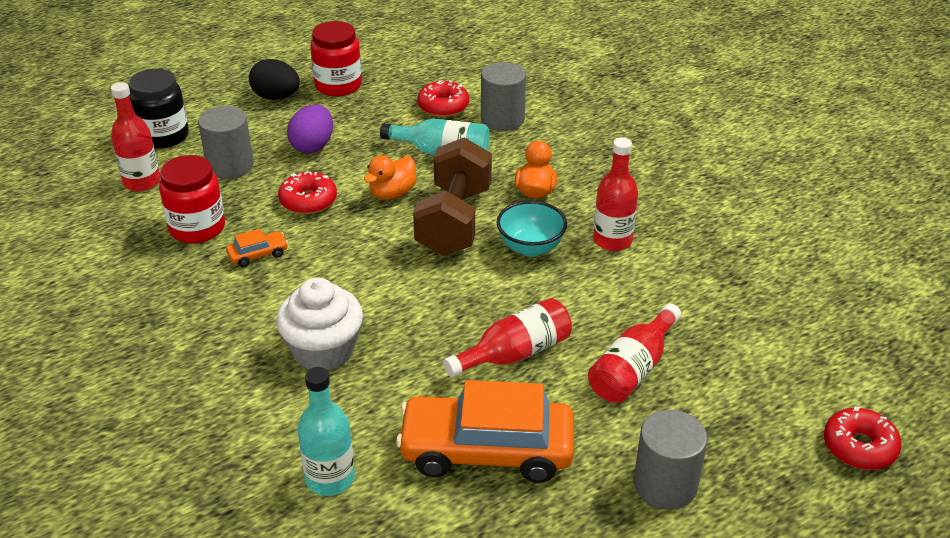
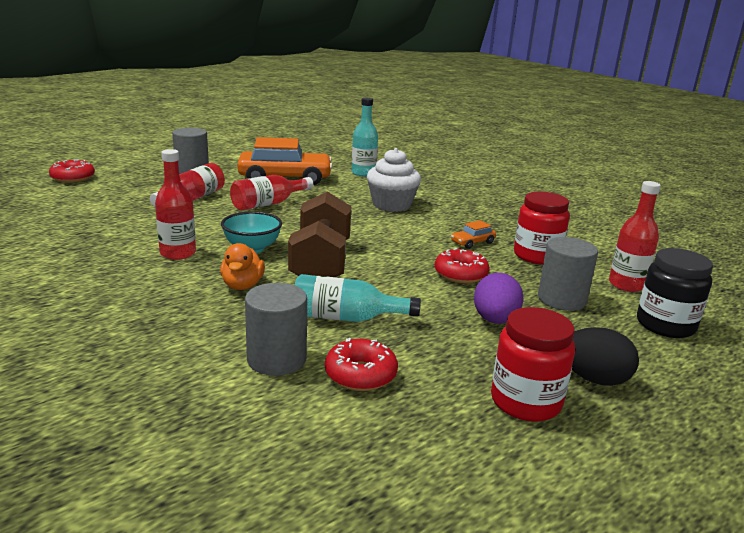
camera: 170 degrees right, 15 degrees down
orange duck [364,155,417,199] -> none

